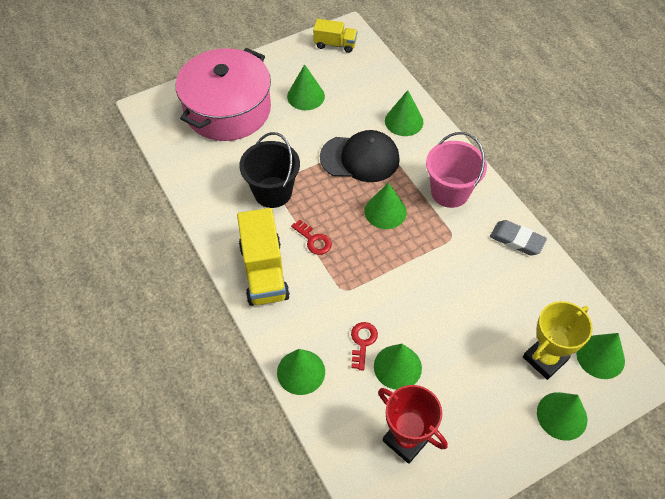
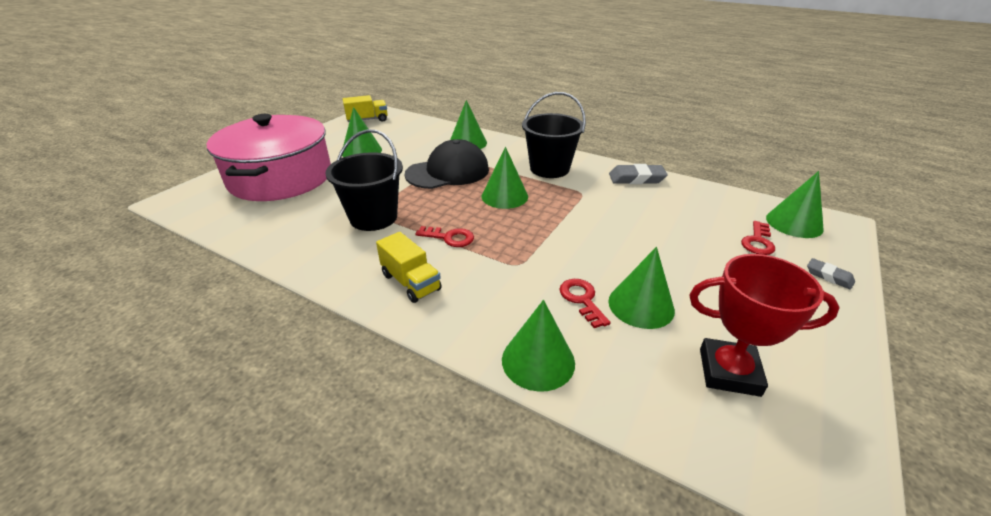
camera: 30 degrees left, 20 degrees down
yellow truck [237,208,290,306] -> yellow truck [376,232,442,303], size x0.59
pink bucket [426,132,487,208] -> black bucket [522,92,586,178]
yellow trophy [523,301,593,380] -> red key [741,221,775,255]
green cone [537,392,587,441] -> grey eraser [807,258,855,290]

